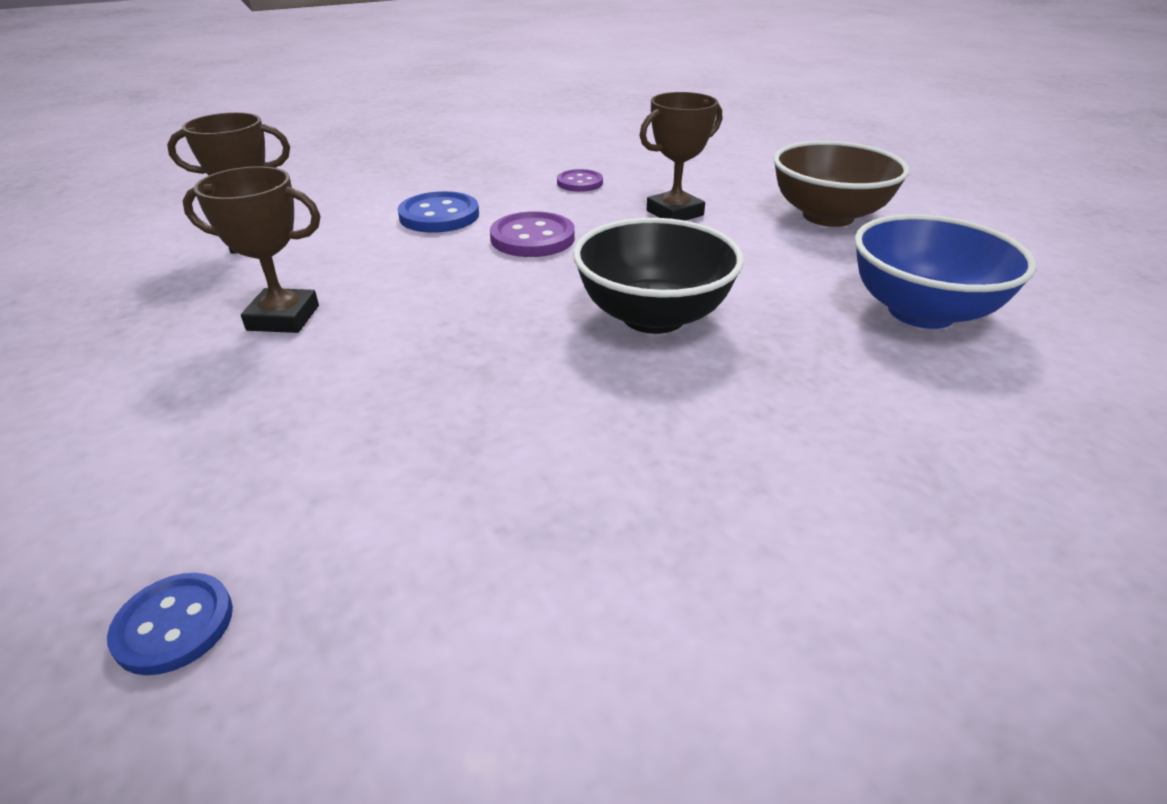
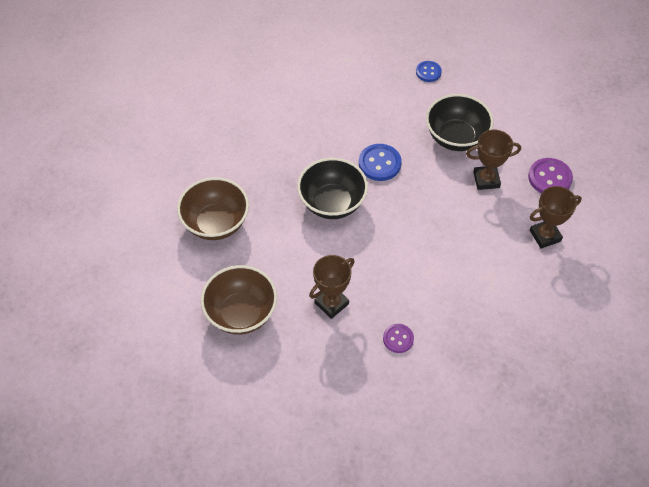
camera: 170 degrees right, 20 degrees up
blue button [398,191,479,233] -> blue button moved to [359,144,402,181]
purple button [490,211,575,257] -> purple button moved to [528,158,573,193]
blue bowl [855,214,1037,329] -> brown bowl [177,177,249,240]
none -> black bowl [426,94,494,151]

